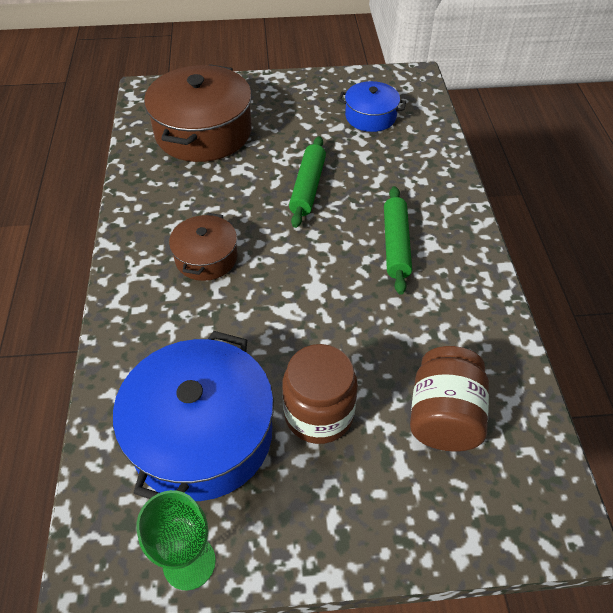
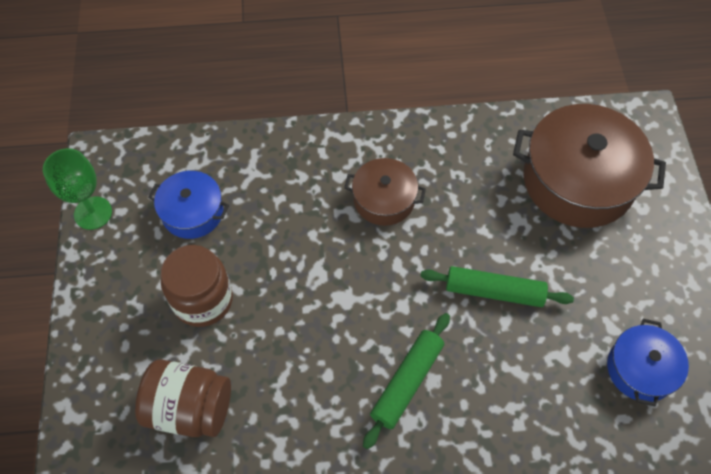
camera: 90 degrees right, 10 degrees up
blue pot [113,331,274,501] -> blue pot [148,171,229,239], size x0.54
green rolling pin [384,186,412,295] -> green rolling pin turned 60 degrees counterclockwise [363,313,450,449]

